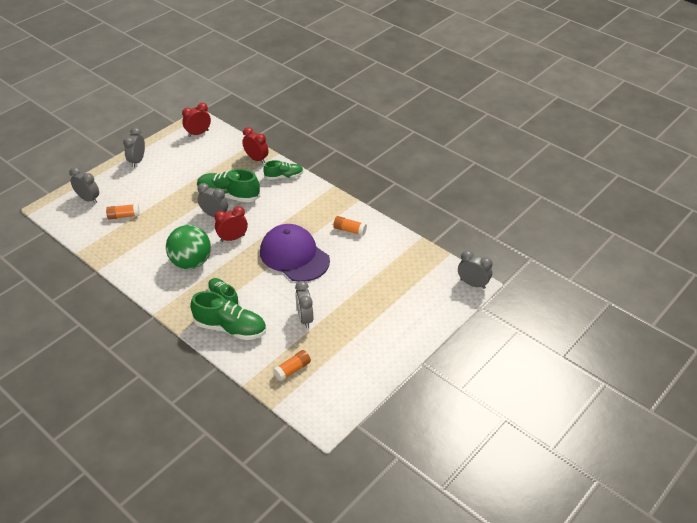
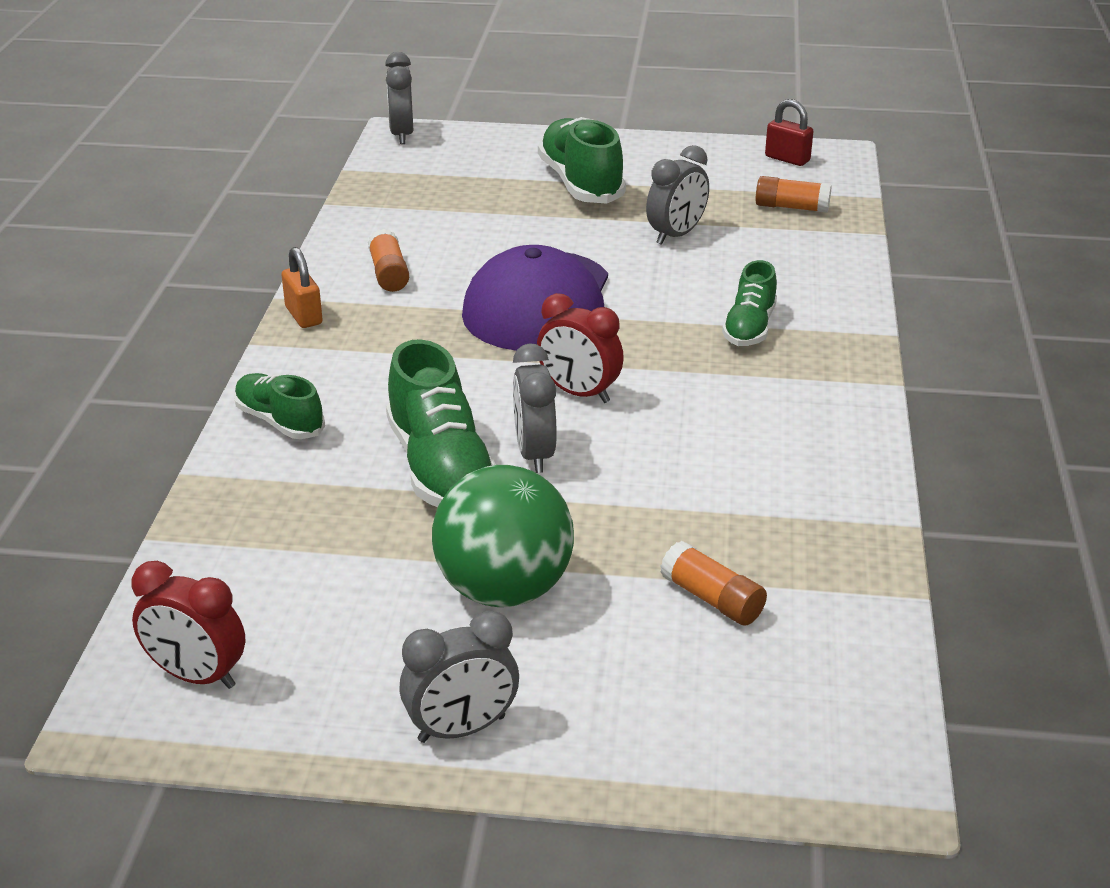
camera: 125 degrees left, 10 degrees down
grey clock [69,167,99,204] -> none
green ball [166,225,211,269] -> green ball moved to [432,465,574,607]
green shoe [190,291,266,340] -> green shoe moved to [538,117,626,203]
red clock [242,127,269,164] -> none
none -> orange padlock [282,247,323,328]
none -> red padlock [765,99,813,166]

